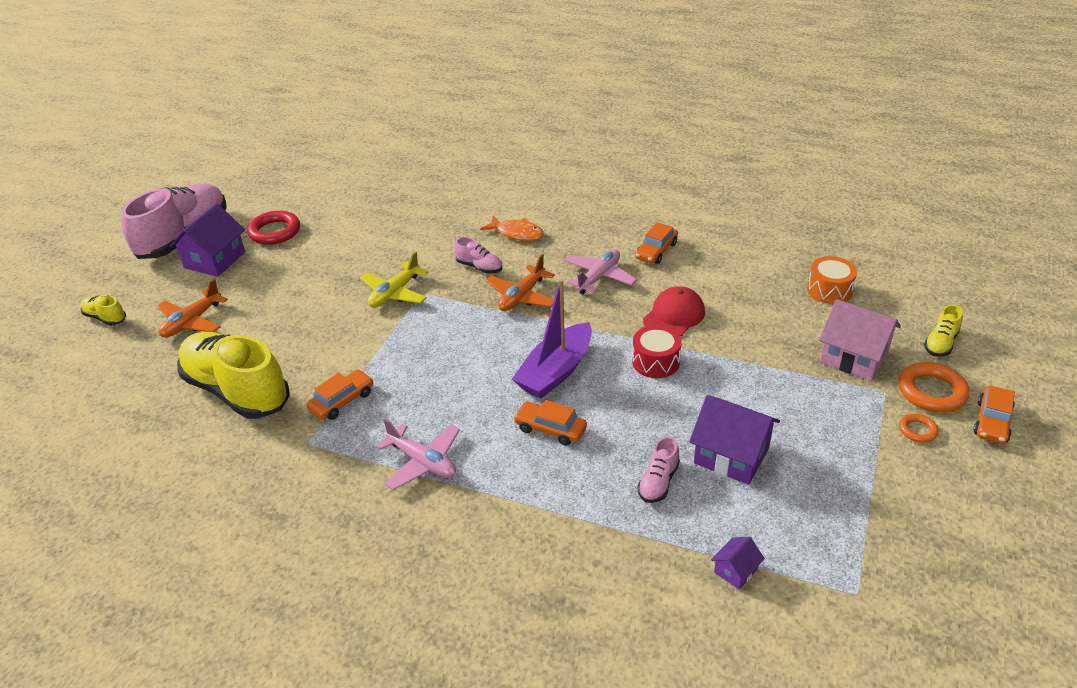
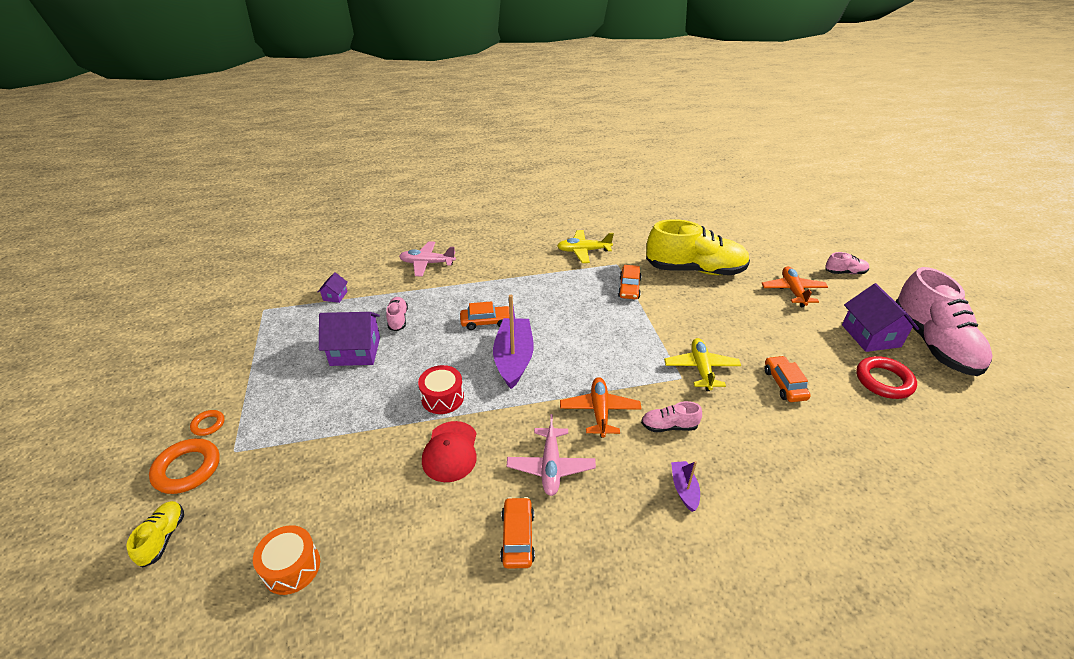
camera: 145 degrees right, 0 degrees up
yellow shoe [81,295,126,326] -> pink shoe [825,252,869,274]
pink plane [376,418,460,490] -> pink plane moved to [399,241,456,277]
orange fish [480,216,544,241] -> purple boat [671,461,700,512]
pink house [819,299,901,381] -> none
orange car [973,385,1015,444] -> orange car moved to [765,356,811,402]
none -> yellow plane [557,230,614,263]

